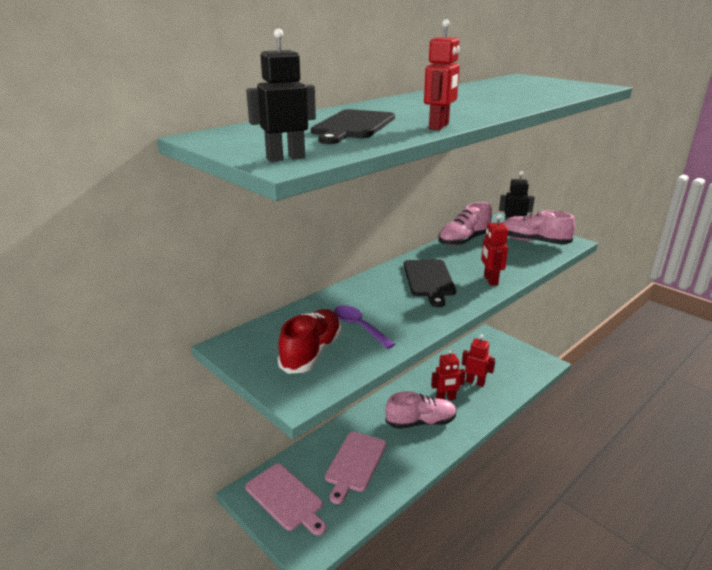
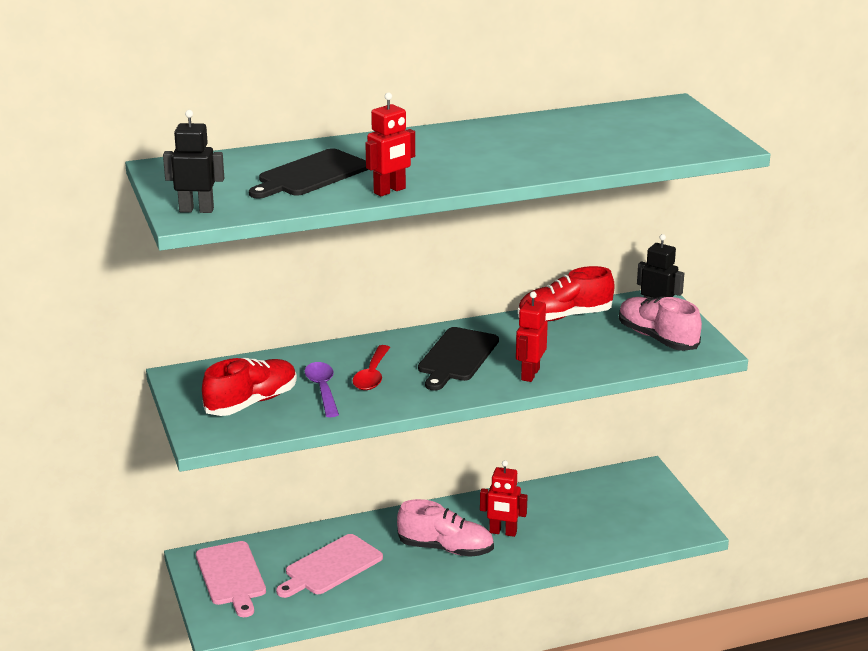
camera: 25 degrees right, 0 degrees up
pink shoe [439,202,492,246] -> red shoe [518,266,615,321]
red robot [462,334,495,387] -> none
none -> red spoon [352,345,390,390]

